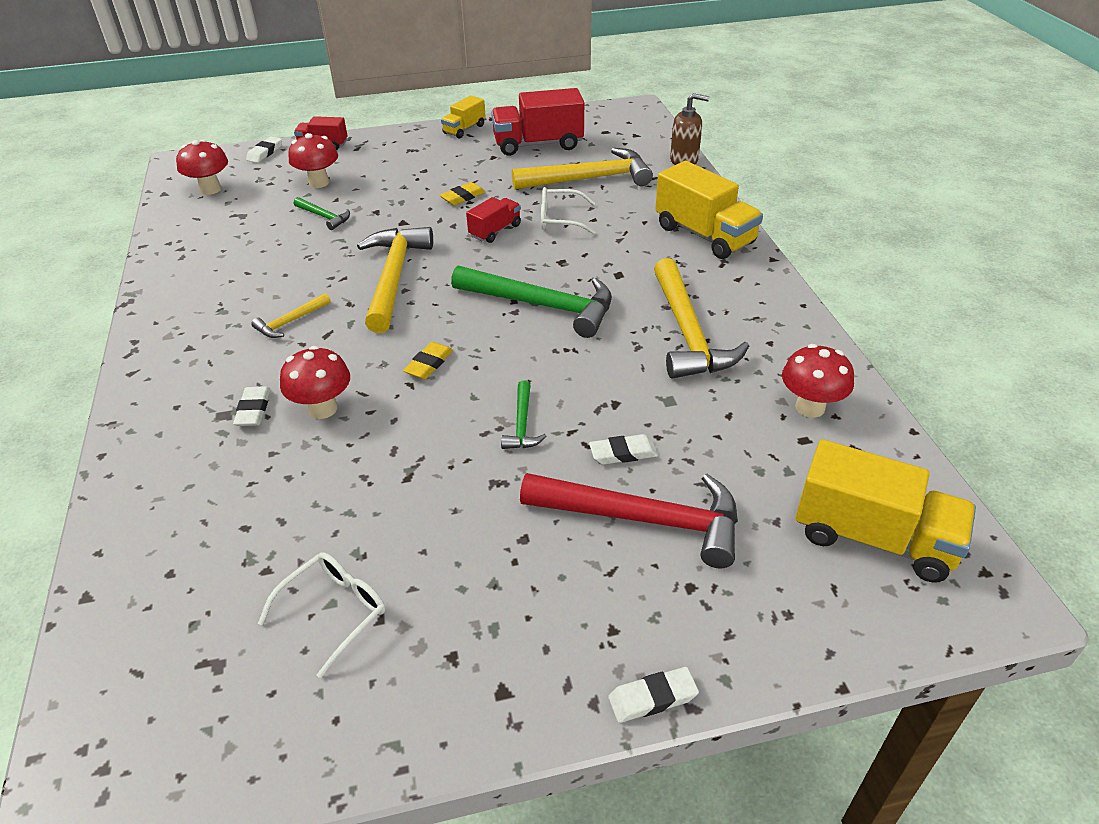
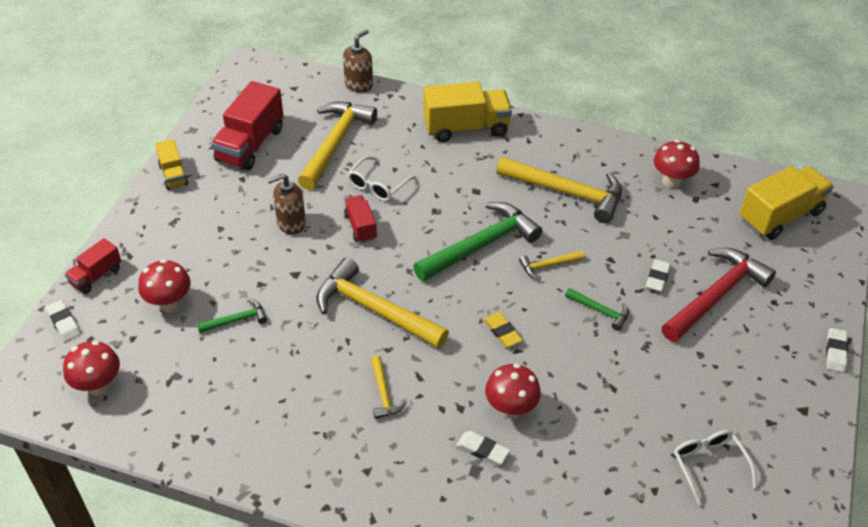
camera: 60 degrees left, 5 degrees up
yellow eraser [440,182,486,205] -> brown soap dispenser [267,173,306,235]
none -> yellow hammer [519,250,584,280]

